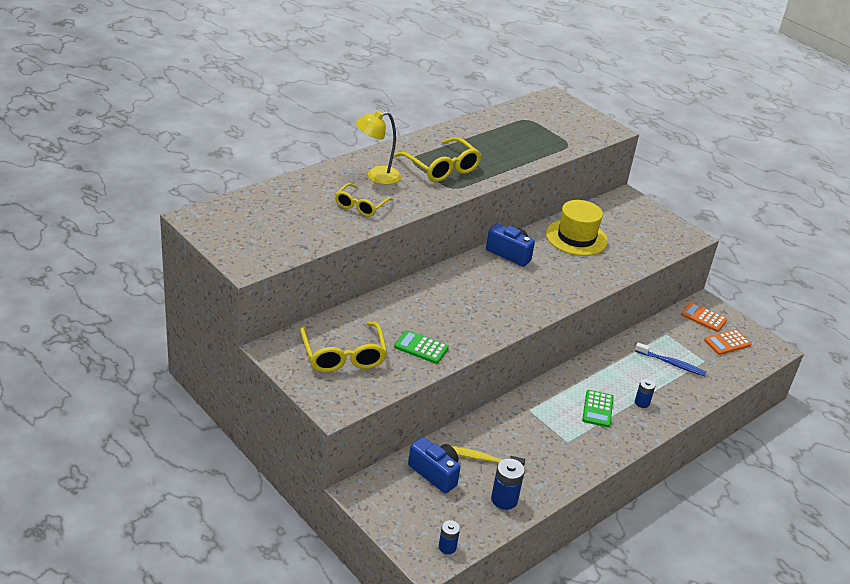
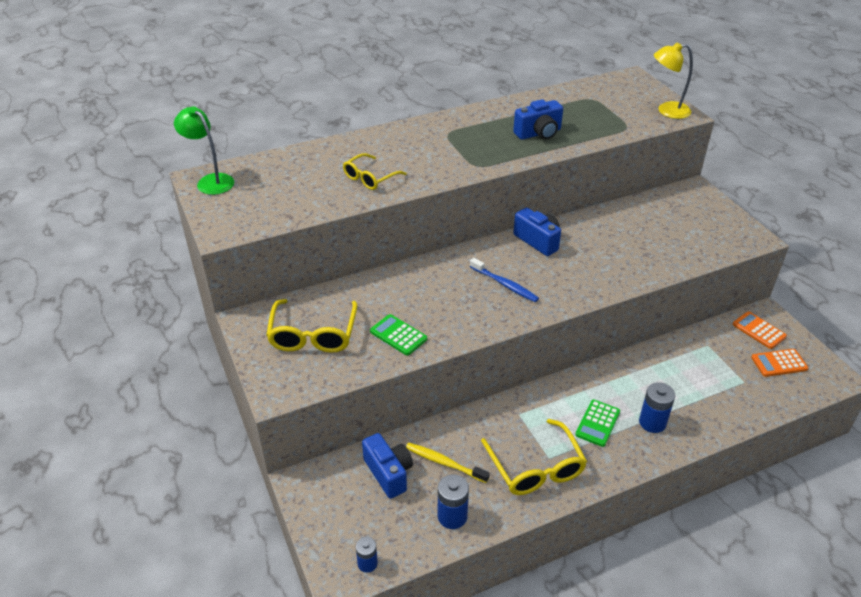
camera: 20 degrees right, 5 degrees up
yellow lamp [356,110,401,184] -> yellow lamp moved to [654,42,693,119]
yellow glasses [394,137,482,182] -> yellow glasses moved to [481,419,587,495]
yellow hat [546,200,608,256] -> none
blue toothbrush [635,342,707,376] -> blue toothbrush moved to [470,258,539,302]
blue battery [635,379,655,408] -> blue battery [639,382,675,433], size x1.57
none -> green lamp [174,106,234,195]
none -> blue camera [513,99,563,140]

